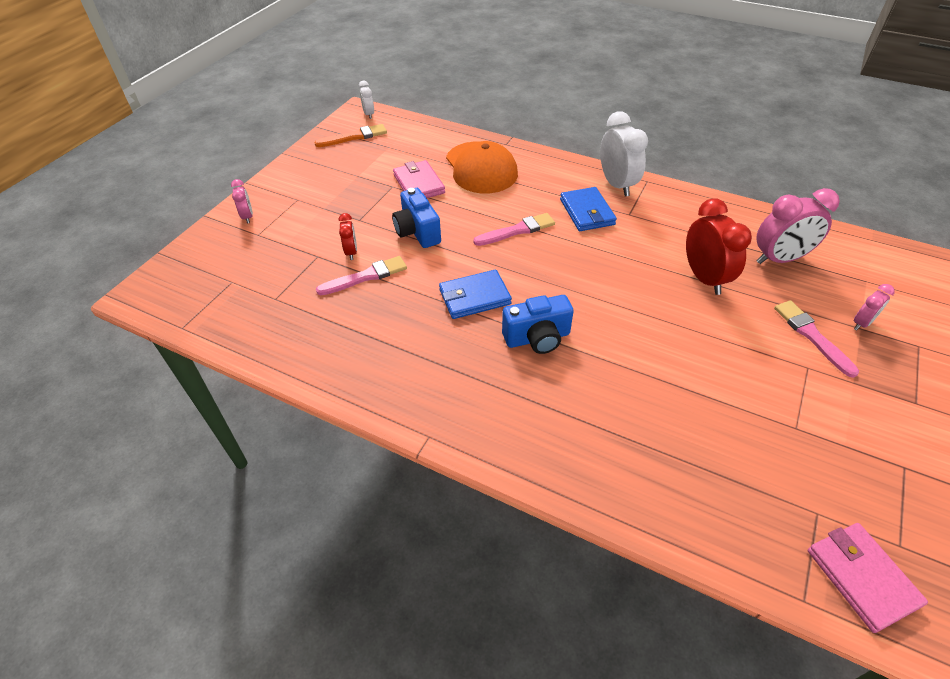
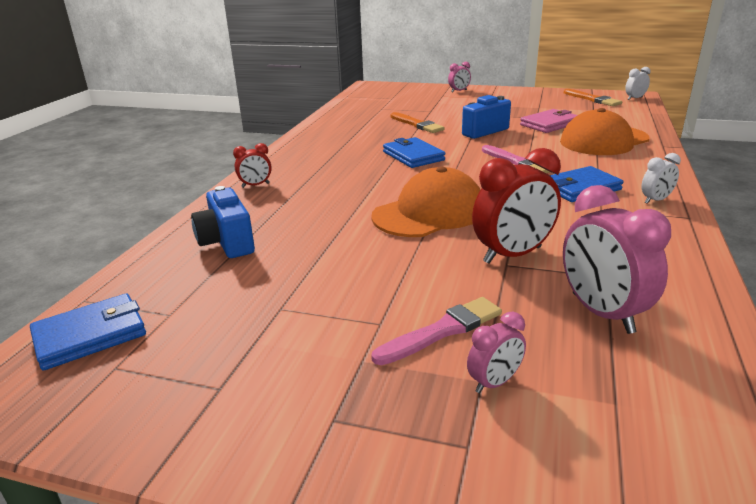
camera: 80 degrees right, 20 degrees down
pink brush [316,256,407,295] -> orange brush [391,112,445,133]
red clock [339,213,357,260] -> red clock moved to [233,143,272,188]
blue camera [502,295,574,354] -> blue camera moved to [191,186,255,258]
white clock [600,111,648,196] -> white clock [641,153,681,204], size x0.52
pink wallet [808,523,928,633] -> blue wallet [30,293,146,370]
pink clock [854,284,895,330] -> pink clock turned 75 degrees counterclockwise [467,312,526,393]
none -> orange cap [371,166,480,237]

